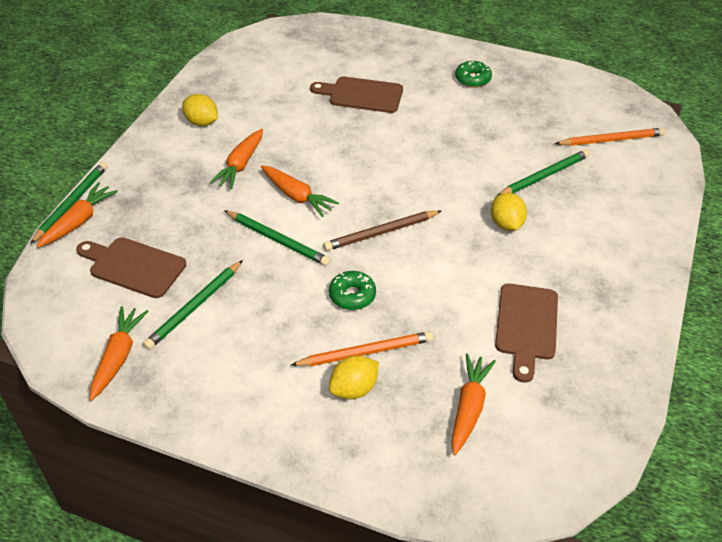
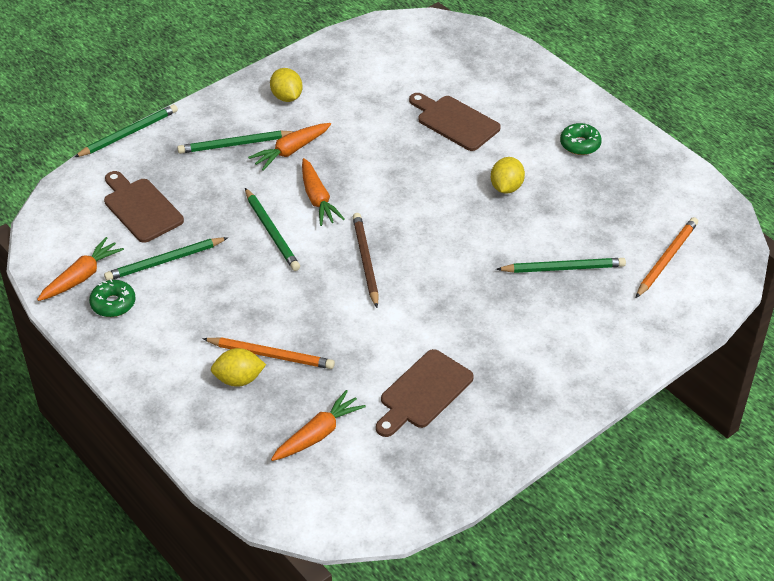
camera: 30 degrees right, 0 degrees up
orange carrot [37,182,118,248] -> none
brown pencil [323,210,441,251] -> brown pencil turned 75 degrees clockwise [353,213,379,308]
green donut [329,271,376,310] -> green donut moved to [89,279,136,317]
yellow lemon [491,193,527,231] -> yellow lemon moved to [491,157,525,194]
orange pencil [555,128,666,146] -> orange pencil turned 75 degrees counterclockwise [636,217,698,298]
none -> green pencil [177,131,294,154]

